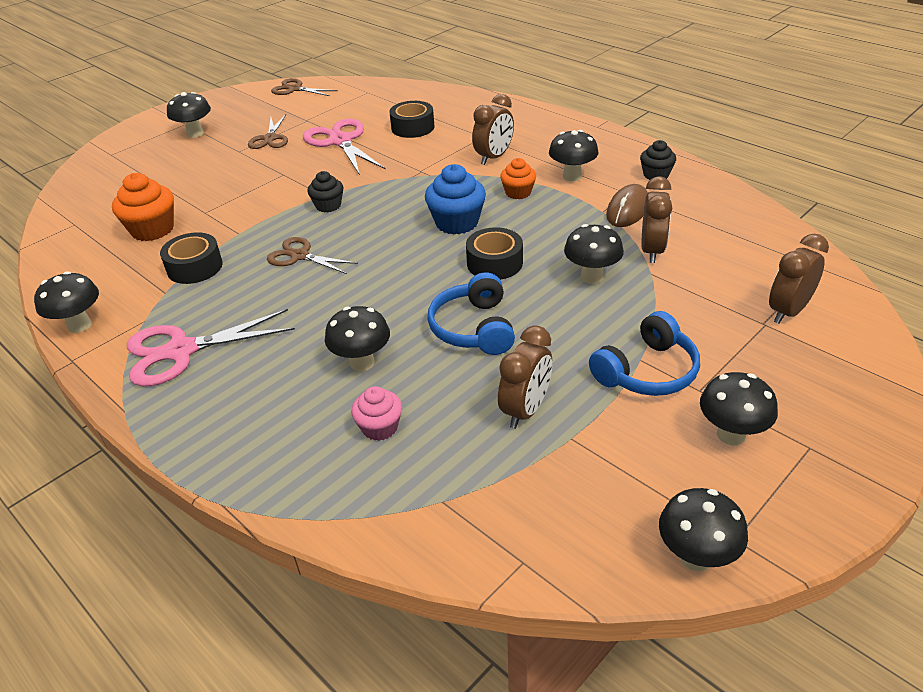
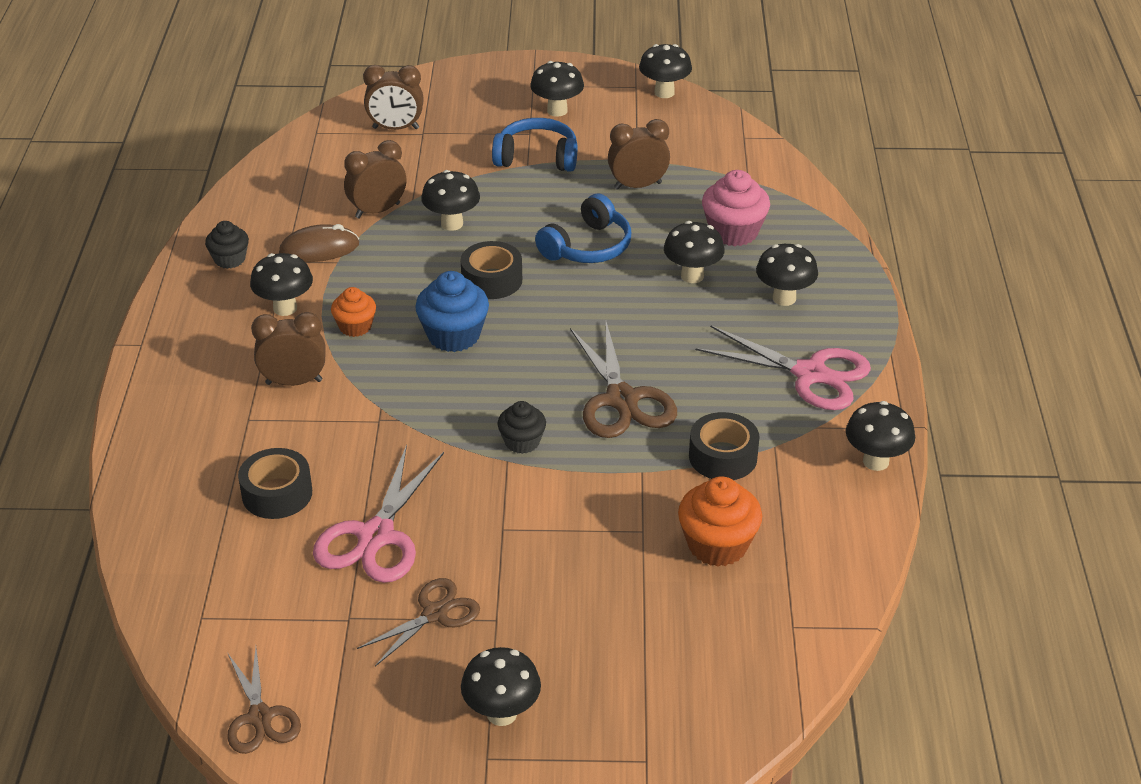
camera: 135 degrees left, 0 degrees up
brown scissors [267,237,358,274] -> brown scissors [570,322,677,438], size x1.57
pink cupcake [351,386,402,441] -> pink cupcake [702,170,770,246], size x1.61
none -> black mushroom [756,244,818,306]

